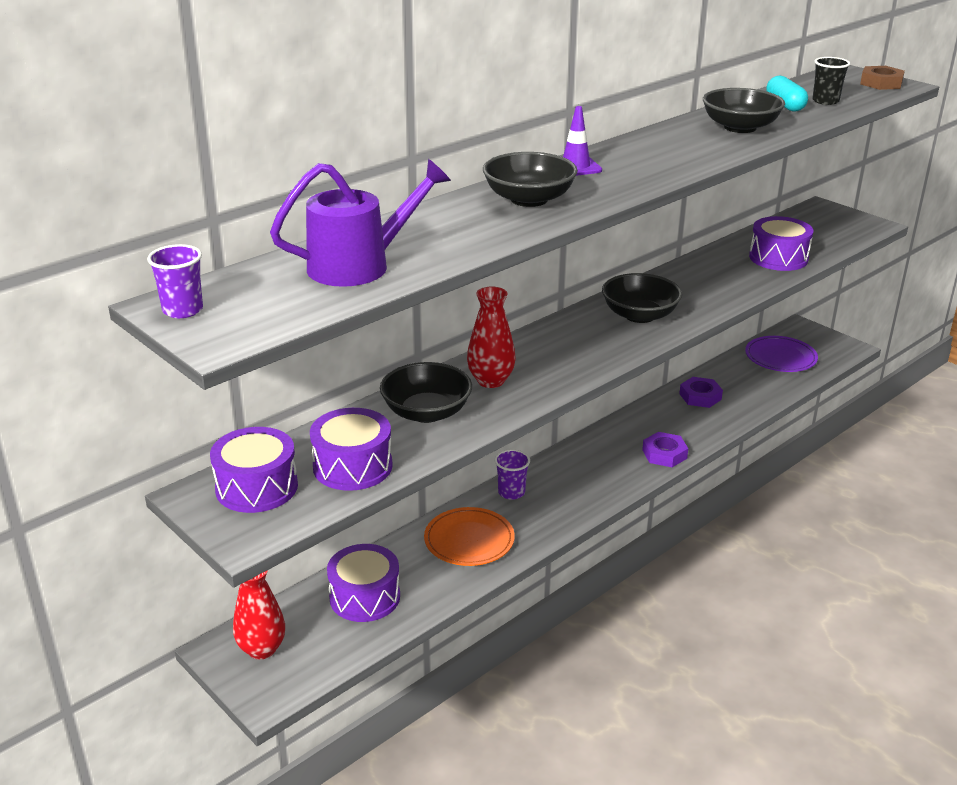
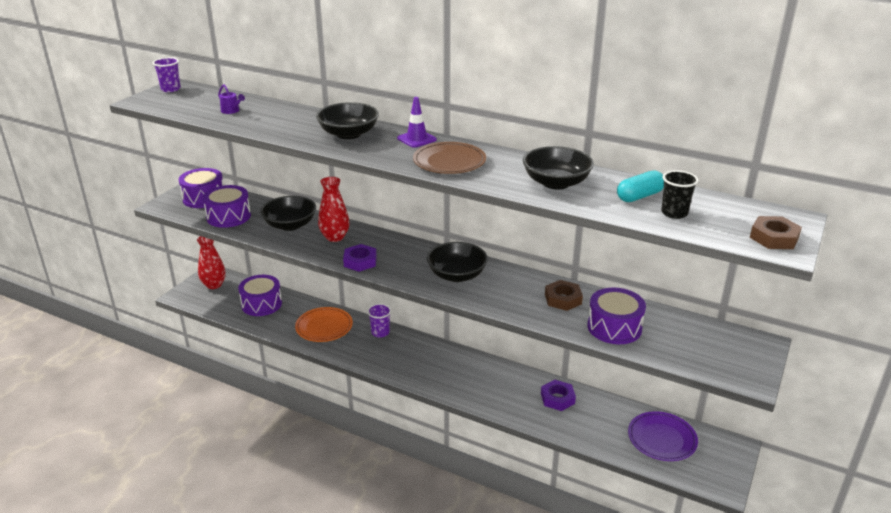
camera: 70 degrees right, 0 degrees up
purple watering can [270,159,451,287] -> purple watering can [218,84,245,114], size x0.42
purple nut [642,432,688,467] -> purple nut moved to [343,244,377,272]
none -> brown plate [413,142,486,174]
none -> brown nut [545,280,583,311]

